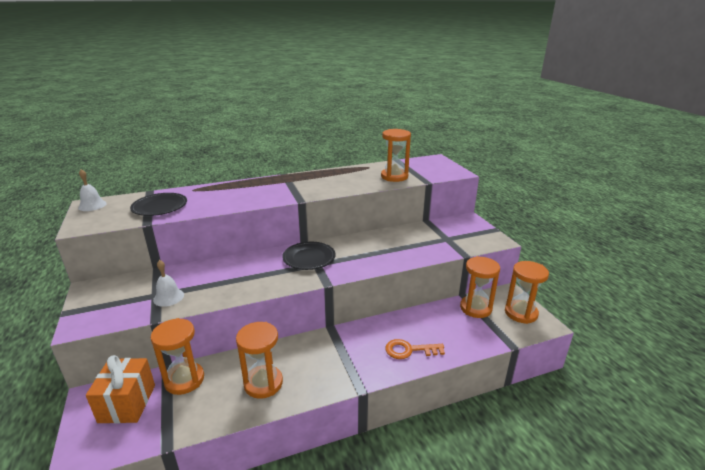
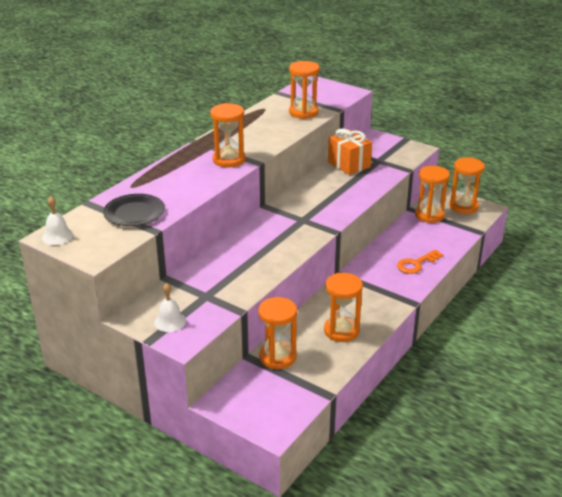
camera: 35 degrees left, 5 degrees up
orange gift [86,355,155,424] -> orange gift moved to [328,129,372,175]
white bell [153,260,184,307] -> white bell moved to [154,283,186,332]
black plate [282,242,336,270] -> none
none -> orange hourglass [210,103,245,167]

